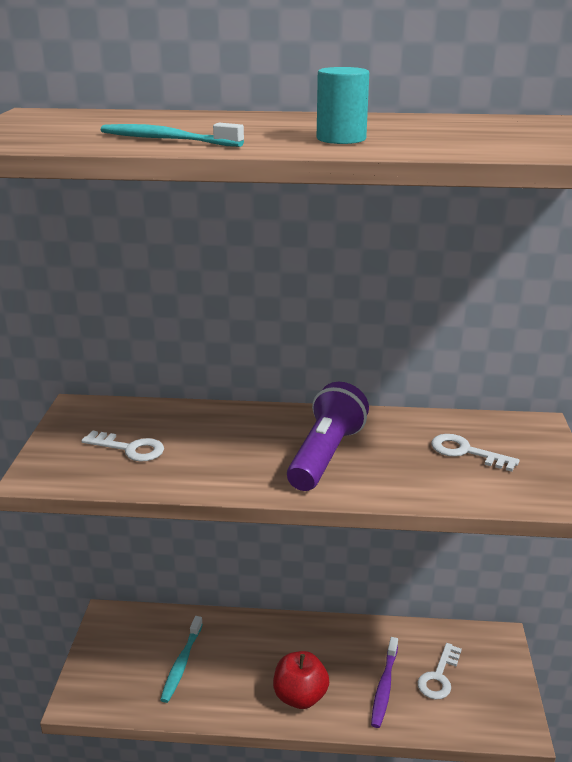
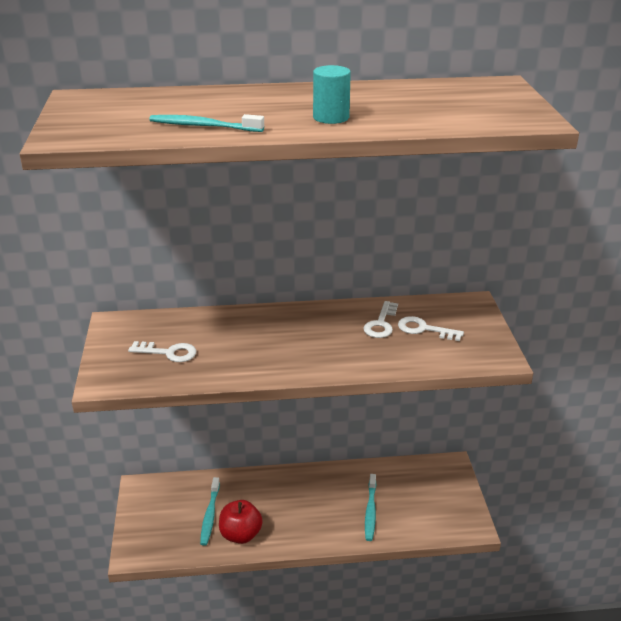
camera: 10 degrees left, 5 degrees up
red apple [273,651,329,709] -> red apple moved to [219,500,263,544]
purple flashlight [287,382,369,491] -> none
purple toothbrush [371,637,398,728] -> turquoise toothbrush [365,474,376,541]
white key [418,643,462,700] -> white key moved to [363,301,398,338]

